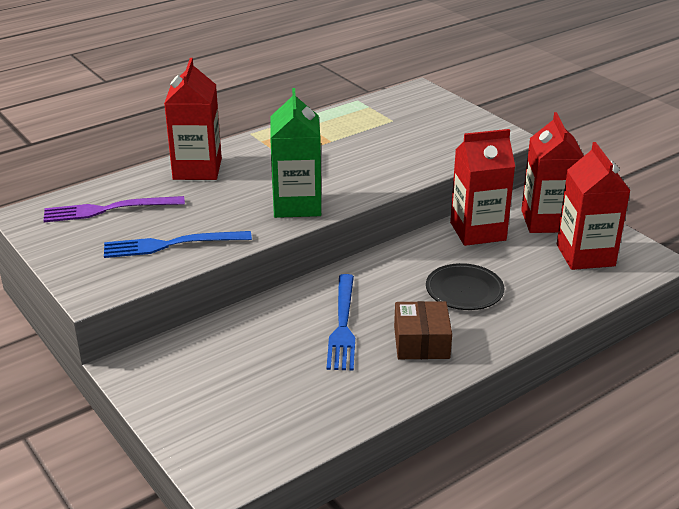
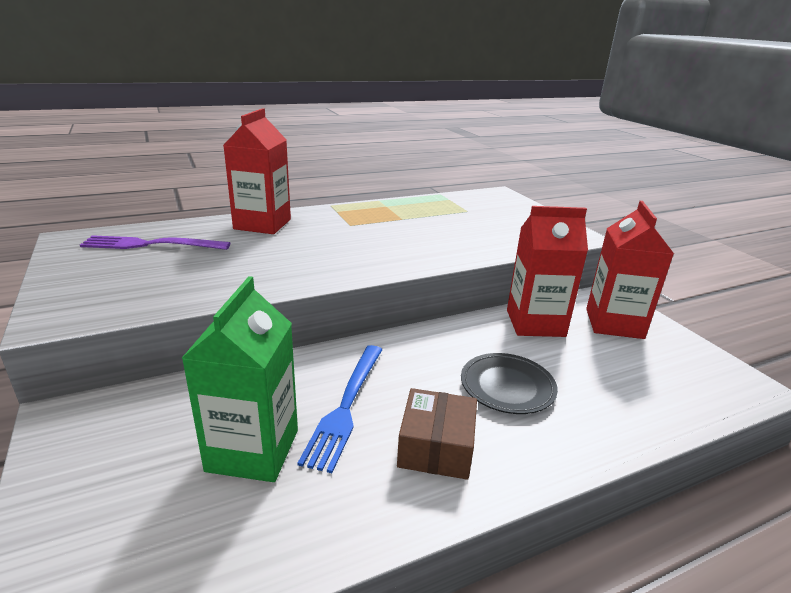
camera: 10 degrees right, 5 degrees down
blue fork [104,231,252,258] -> none
green carton [270,88,321,218] -> green carton moved to [182,276,298,482]
red carton [557,142,631,270] -> none

